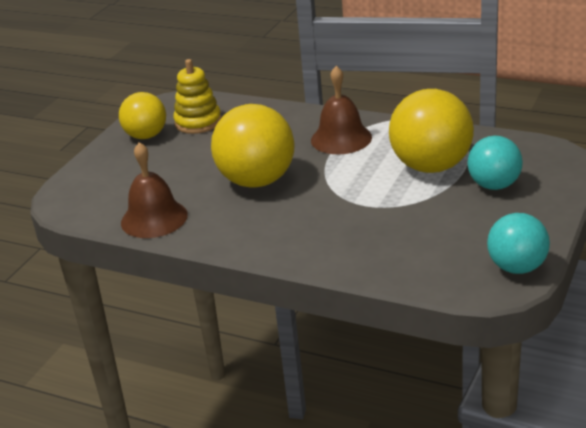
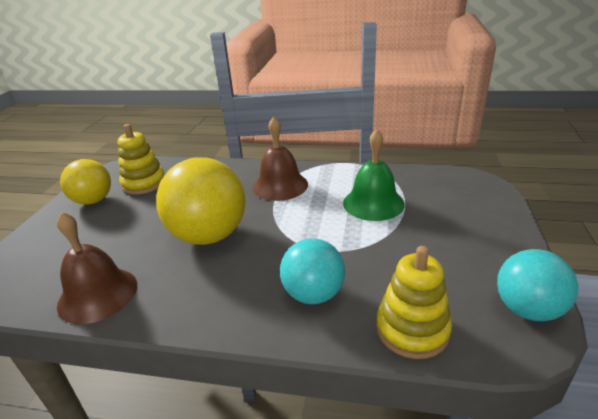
camera: 15 degrees left, 0 degrees up
yellow ball [389,89,474,173] -> green bell [343,129,405,221]
turquoise ball [467,136,523,190] -> turquoise ball moved to [280,238,345,304]
none -> yellow stacking toy [376,246,452,359]

